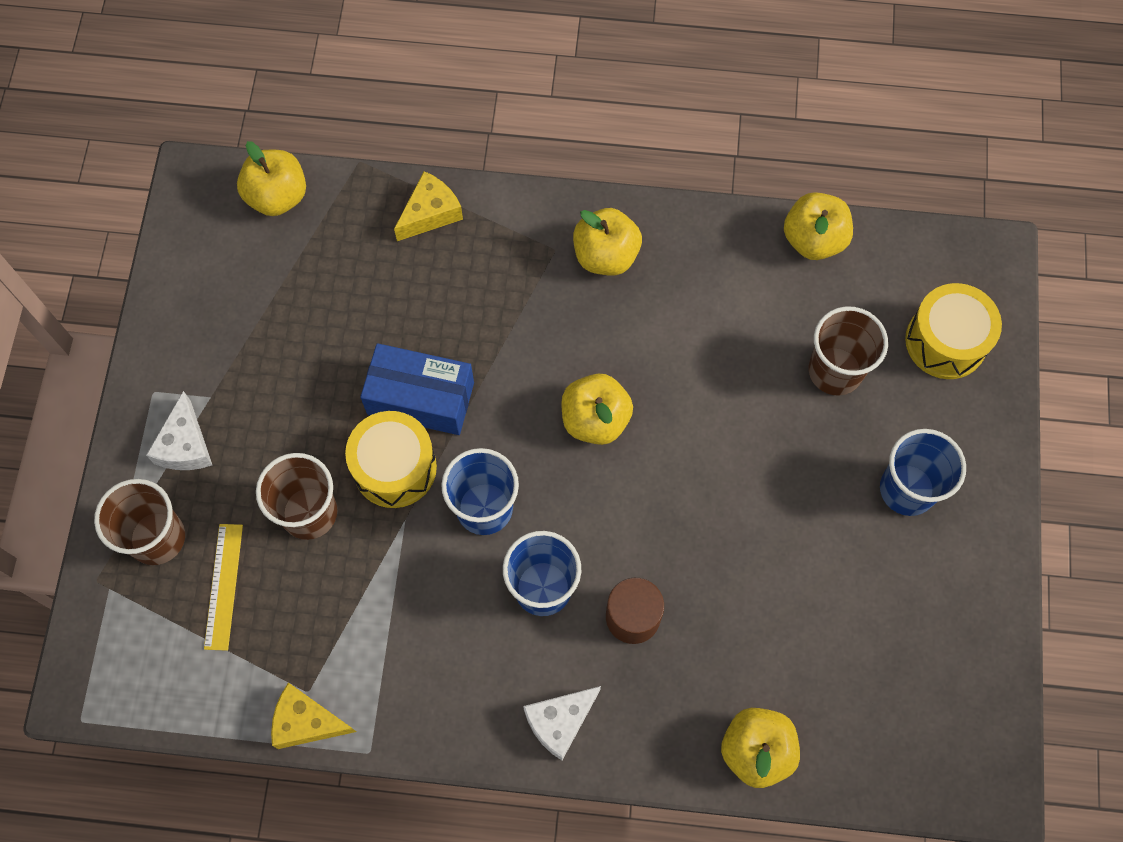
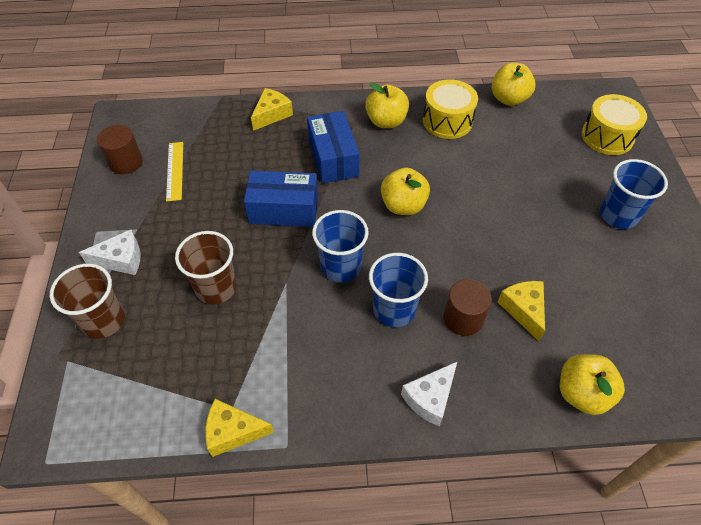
camera: 10 degrees left, 15 degrees down
white cheese [146,391,212,470] -> white cheese turned 90 degrees counterclockwise [79,230,141,275]
yellow ruler [204,524,243,651] -> yellow ruler moved to [166,142,183,202]
yellow apple [237,141,306,216] -> none
yellow drum [345,411,437,508] -> yellow drum moved to [423,79,478,139]
brown cup [809,306,888,396] -> none
none -> brown cylinder [97,125,143,174]
none -> blue box [307,111,360,183]
none -> yellow cheese [498,281,545,341]

